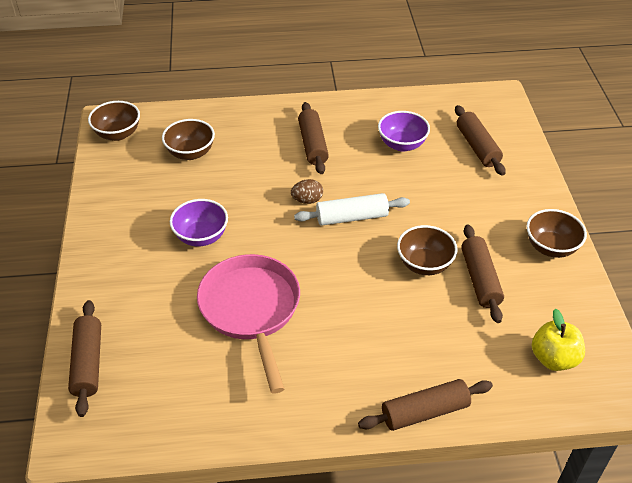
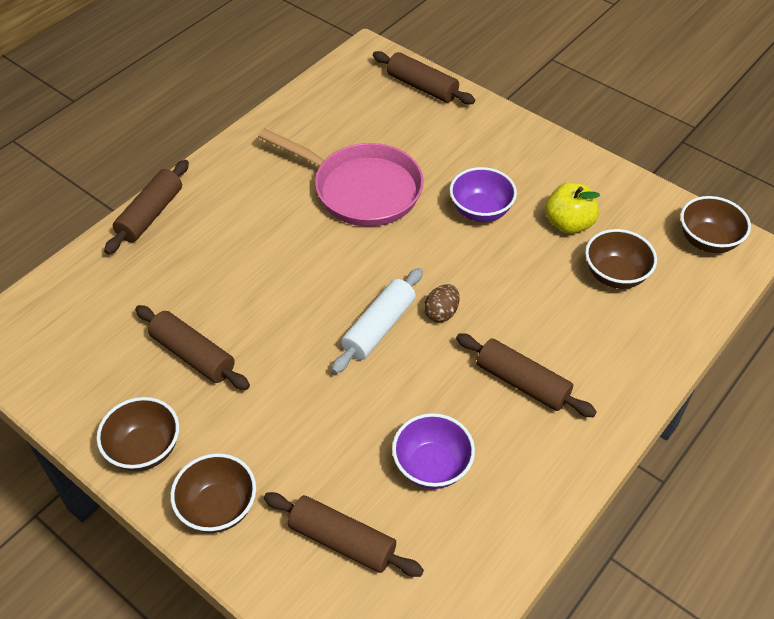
camera: 135 degrees right, 5 degrees up
brown bowl [397,225,458,275] -> brown bowl moved to [170,453,256,533]
yellow apple [532,309,585,371] -> yellow apple moved to [545,182,600,234]

